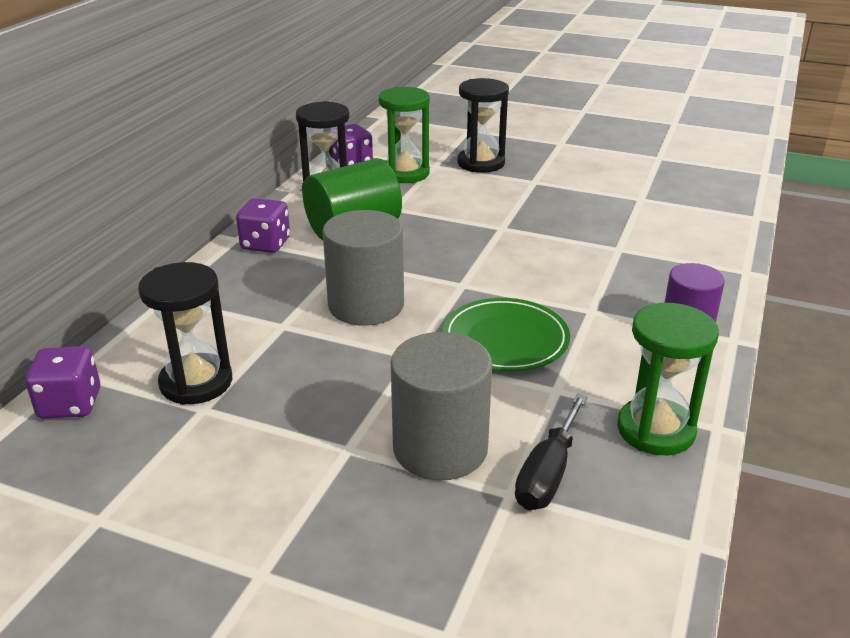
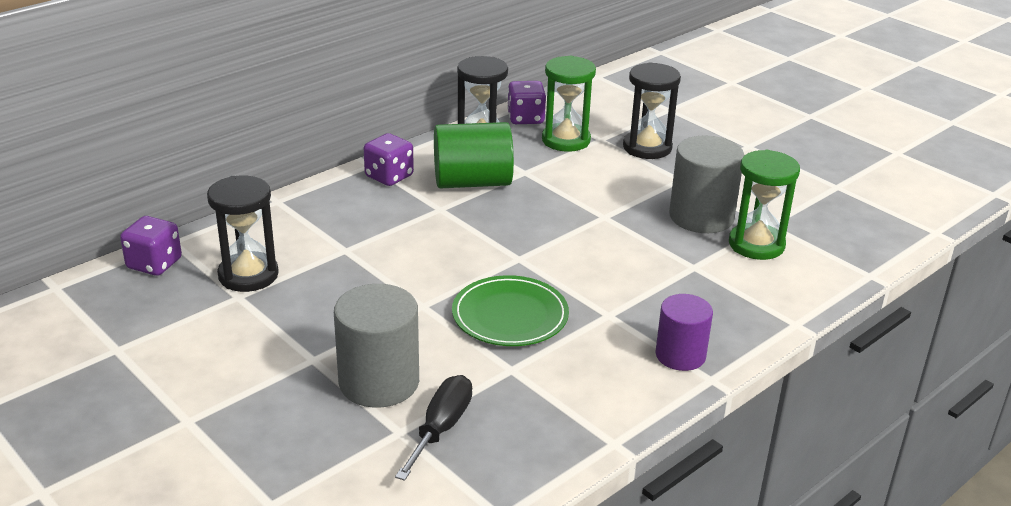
camera: 25 degrees right, 0 degrees up
grey cylinder [322,210,404,326] -> grey cylinder moved to [669,135,744,233]
black screwdriver [515,393,588,510] -> black screwdriver turned 150 degrees clockwise [395,375,472,481]
green hourglass [617,303,719,455] -> green hourglass moved to [729,150,800,260]

